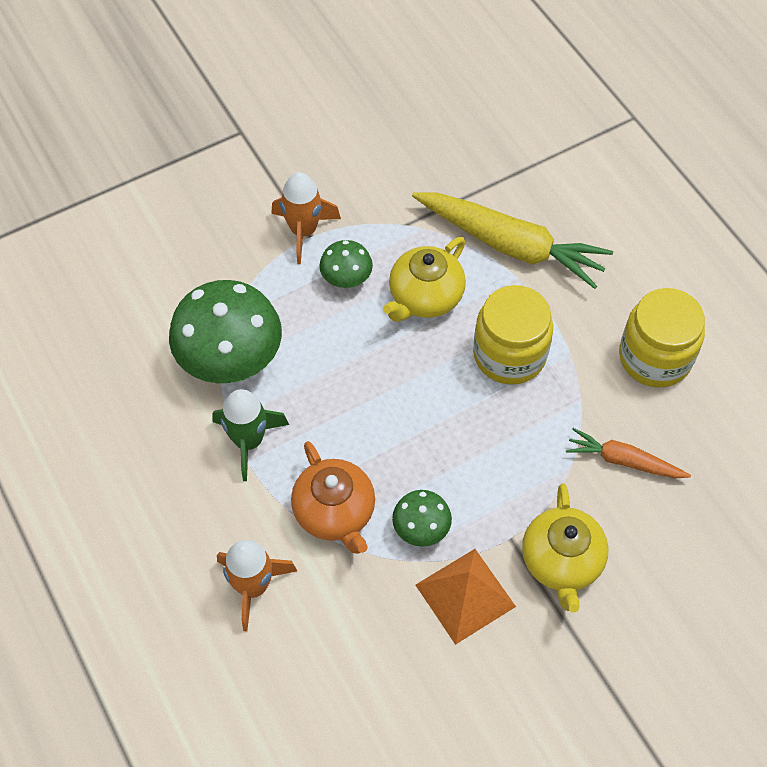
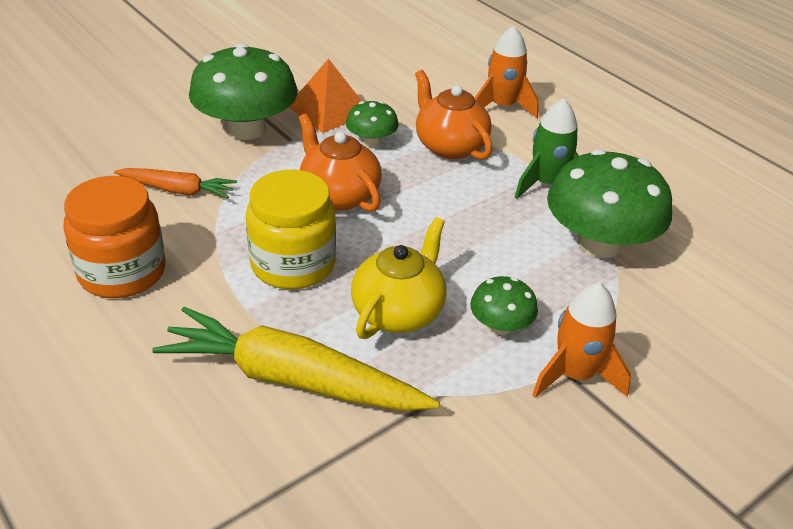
camera: 170 degrees right, 20 degrees down
yellow teapot [522,484,609,613] -> green mushroom [189,43,297,140]
yellow jar [619,288,705,388] -> orange jar [63,176,166,298]
none -> orange teapot [299,113,382,212]

